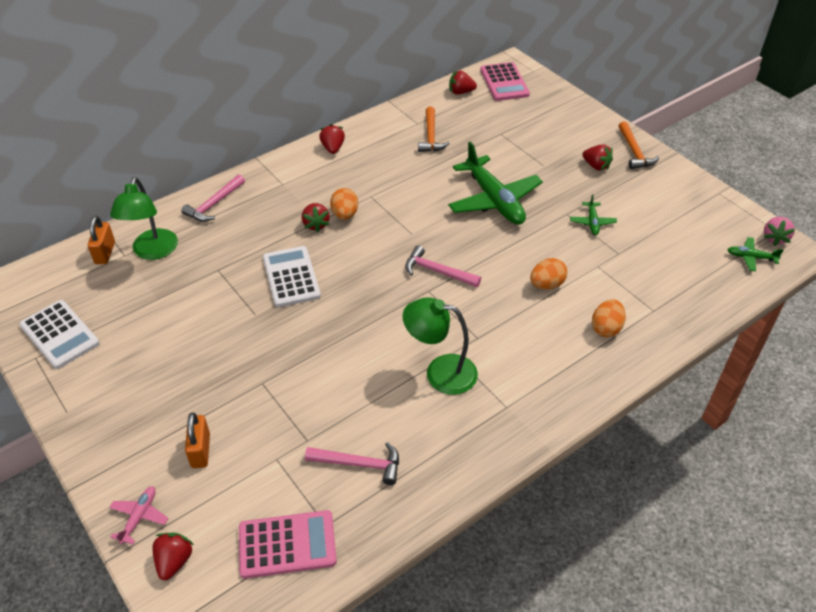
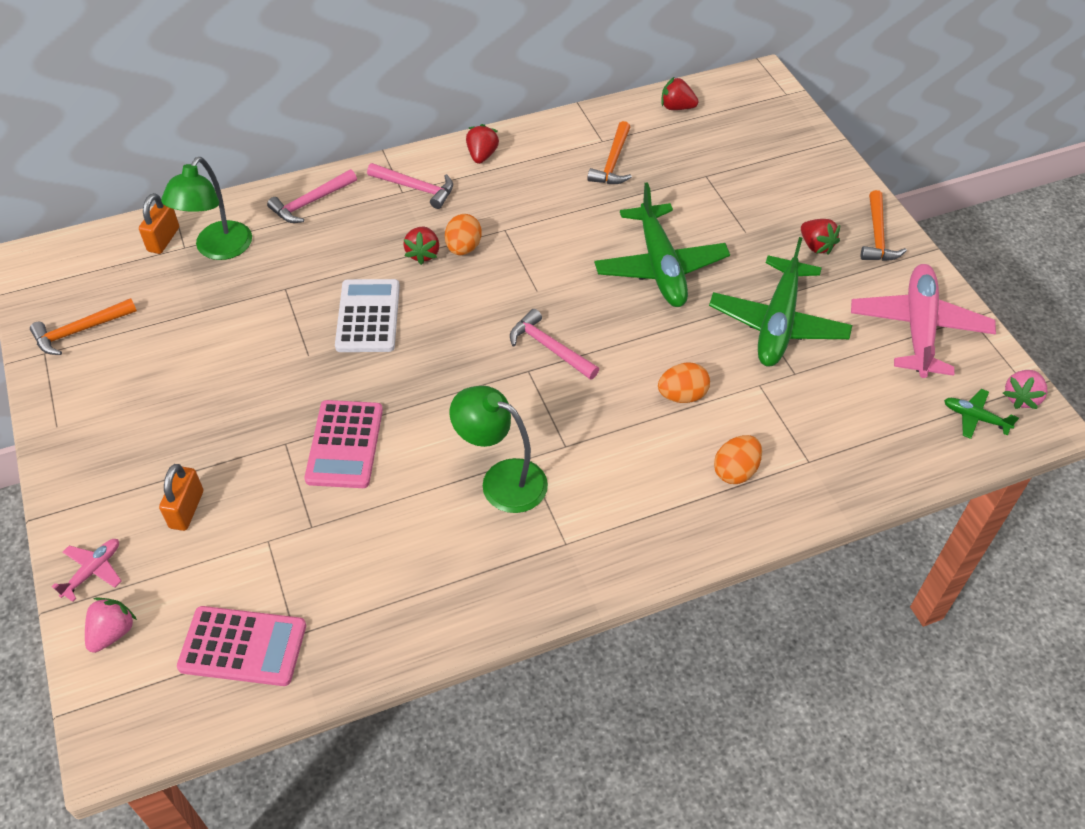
camera: 15 degrees right, 5 degrees up
white calculator [19,300,100,369] -> orange hammer [30,298,137,355]
red strawberry [152,533,194,580] -> pink strawberry [85,597,137,653]
pink hammer [305,442,399,485] -> pink hammer moved to [367,163,453,209]
pink calculator [480,62,530,101] -> pink calculator moved to [304,400,383,488]
green plane [570,194,617,235] -> green plane [709,237,852,367], size x2.25
none -> pink plane [851,264,996,378]

